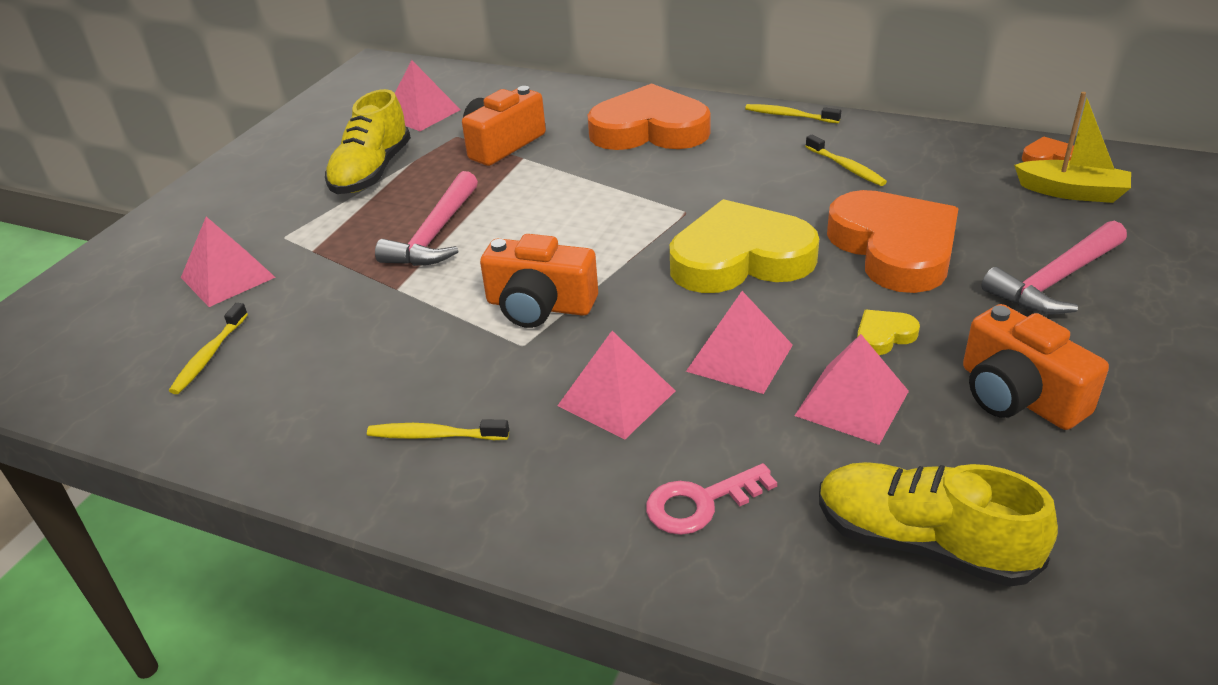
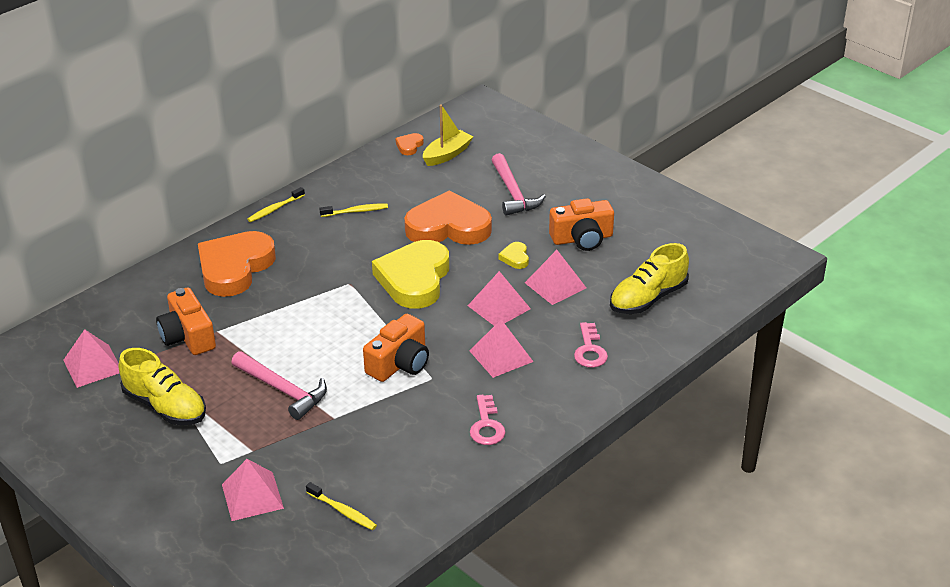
camera: 70 degrees left, 0 degrees up
yellow toothbrush [367,419,509,440] -> pink key [470,395,506,445]

